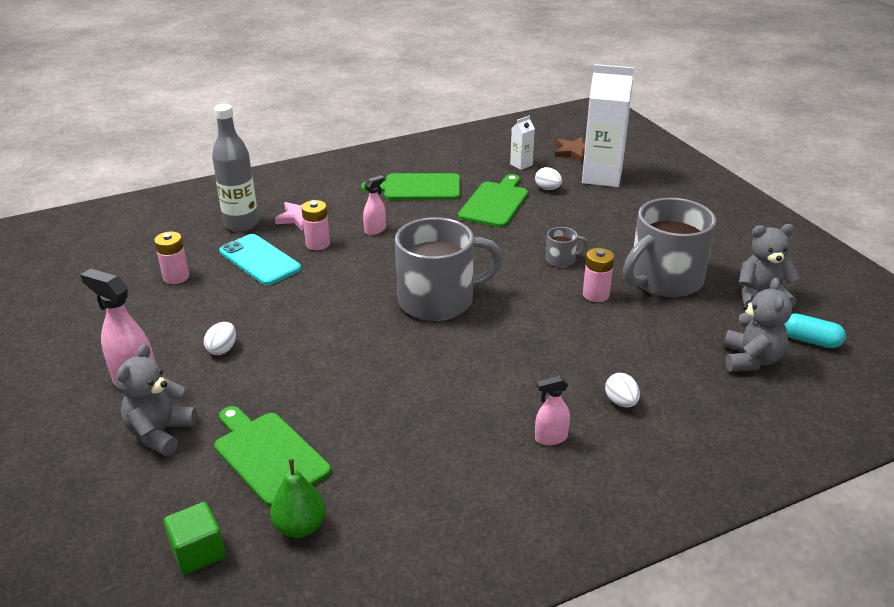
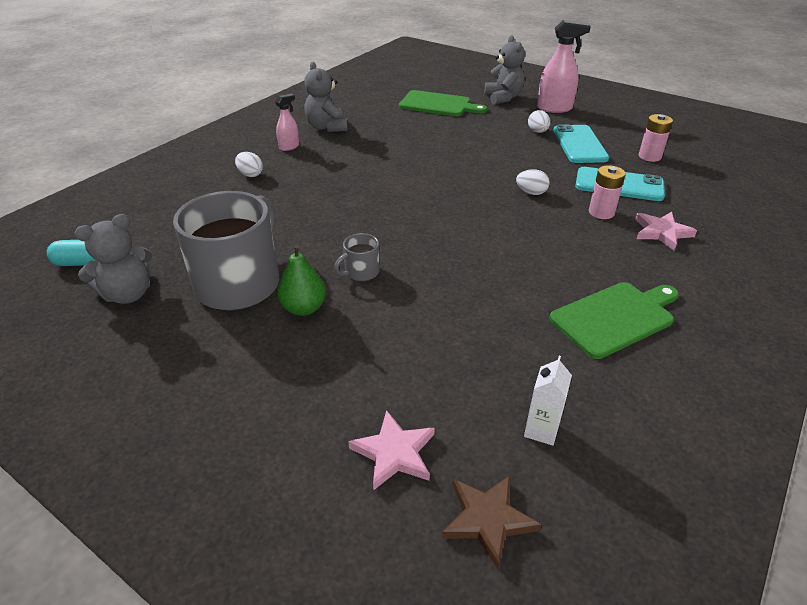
camera: 150 degrees right, 5 degrees up
green cube [163,502,226,575] -> none
grey bottle [212,104,259,232] -> none
green pear [270,459,326,538] -> green pear moved to [277,244,326,316]
pink spray bottle [363,175,386,235] -> none
grey mug [395,217,503,321] -> none
green cutting board [458,174,528,228] -> none
white egg [535,167,562,190] -> white egg moved to [516,169,550,195]
white carton [582,64,634,187] -> pink star [348,410,435,491]
pink battery [583,248,614,302] -> none
grey teddy bear [724,278,792,372] -> grey teddy bear moved to [304,62,347,132]
none -> turquoise phone [553,124,609,163]

